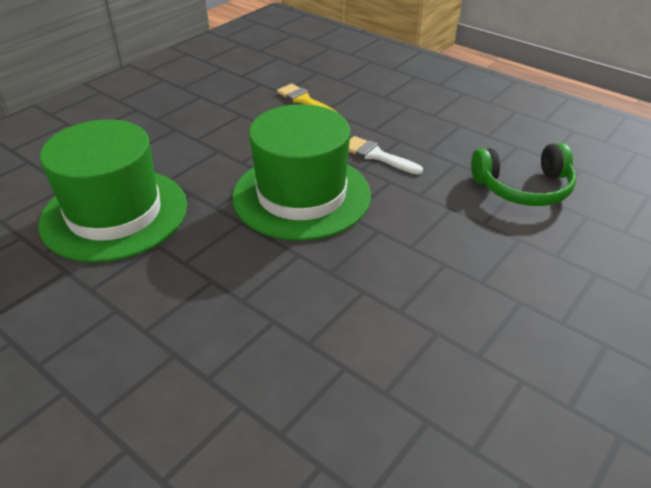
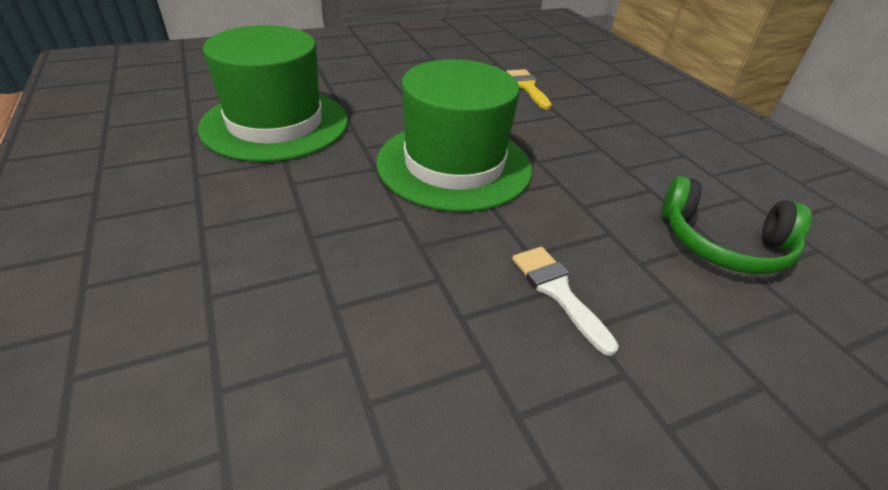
camera: 25 degrees right, 0 degrees up
white brush [349,136,423,175] -> white brush moved to [512,247,619,356]

